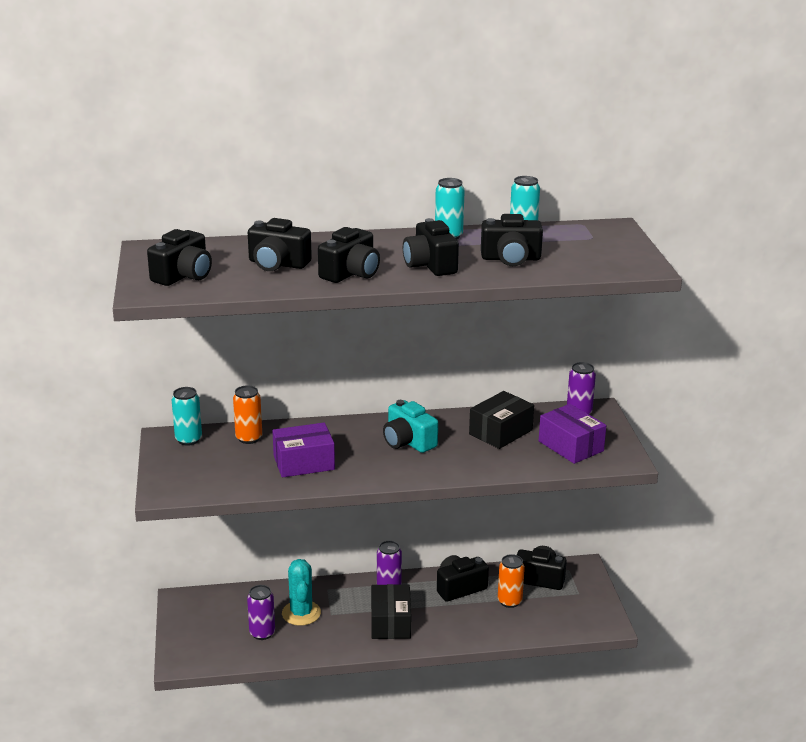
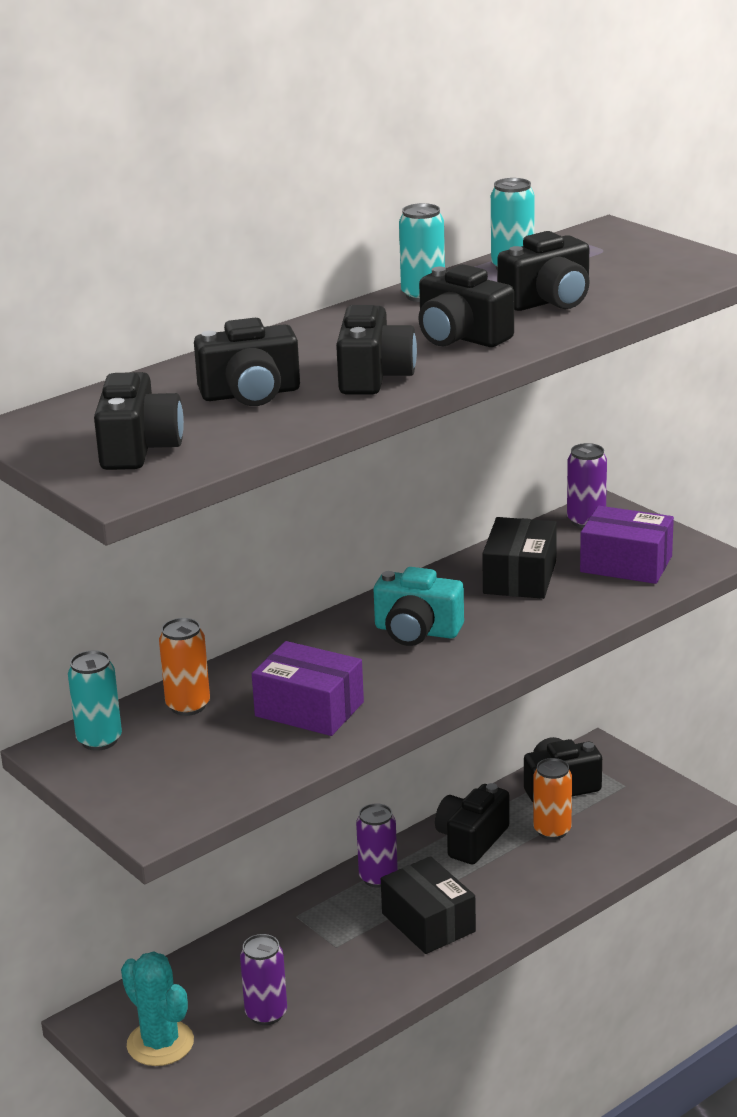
camera: 30 degrees left, 0 degrees up
purple box [272,423,335,478] -> purple box turned 75 degrees clockwise [252,641,364,736]
turquoise cactus [282,559,321,626] -> turquoise cactus moved to [121,951,194,1066]

